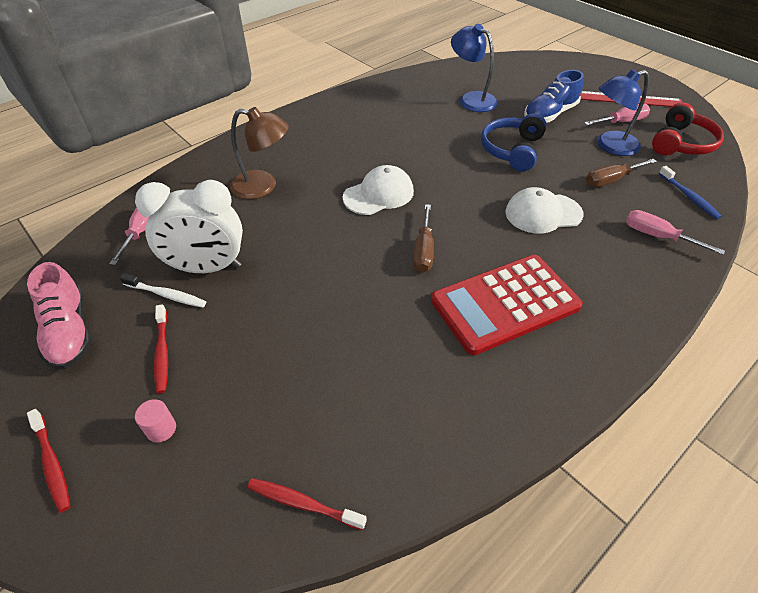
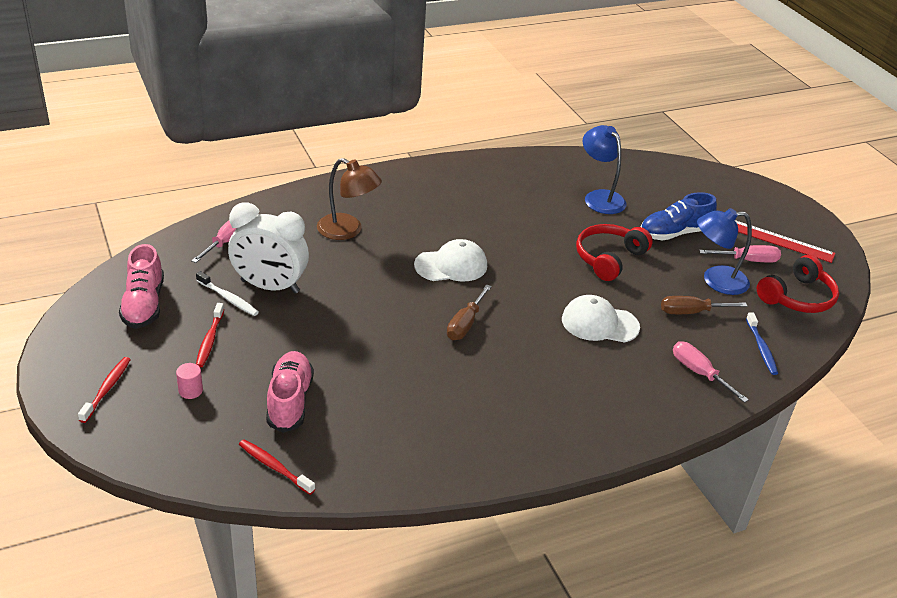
camera: 15 degrees right, 10 degrees down
red toothbrush [27,409,70,513] -> red toothbrush turned 150 degrees counterclockwise [78,357,131,423]
red calculator [431,255,583,355] -> none
blue headphones [481,113,547,171] -> red headphones [576,224,653,281]
none -> pink shoe [266,351,314,433]

